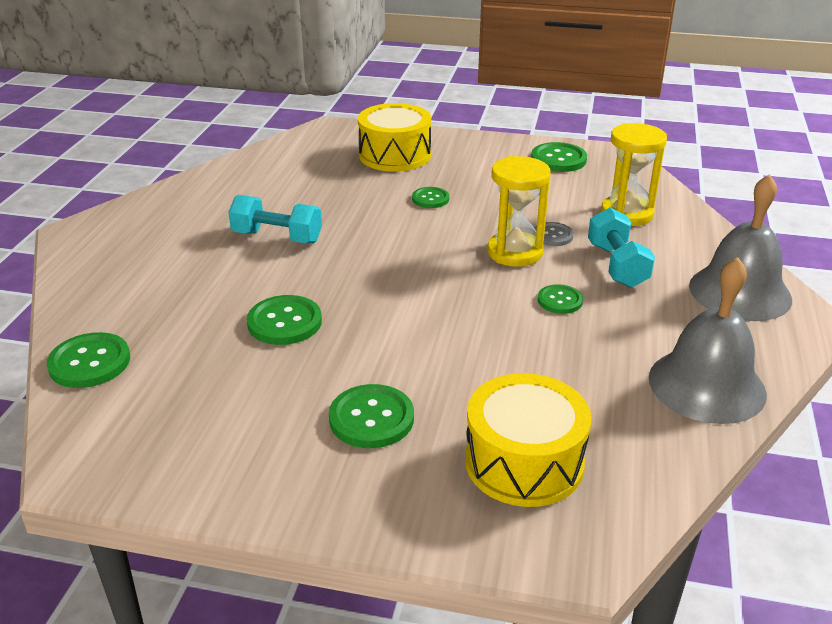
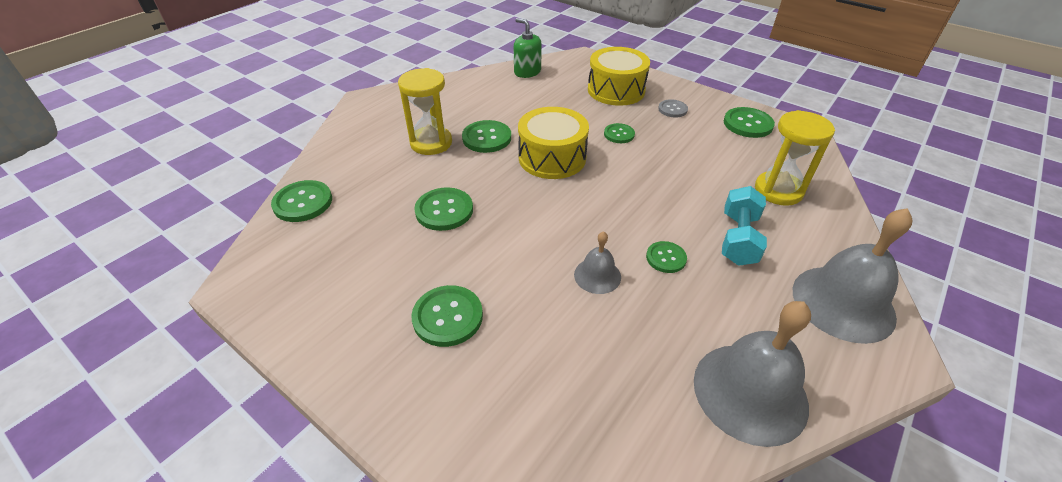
camera: 25 degrees right, 10 degrees up
turquoise dumbbell [228,195,322,243] -> green button [462,120,511,153]
yellow drum [465,373,591,507] -> yellow drum moved to [518,107,589,179]
yellow hourglass [487,156,551,267] -> yellow hourglass moved to [398,68,452,155]
grey button [535,222,574,246] -> grey button moved to [658,99,688,117]
none -> green soap dispenser [513,18,542,78]
none -> grey bell [574,231,621,294]

